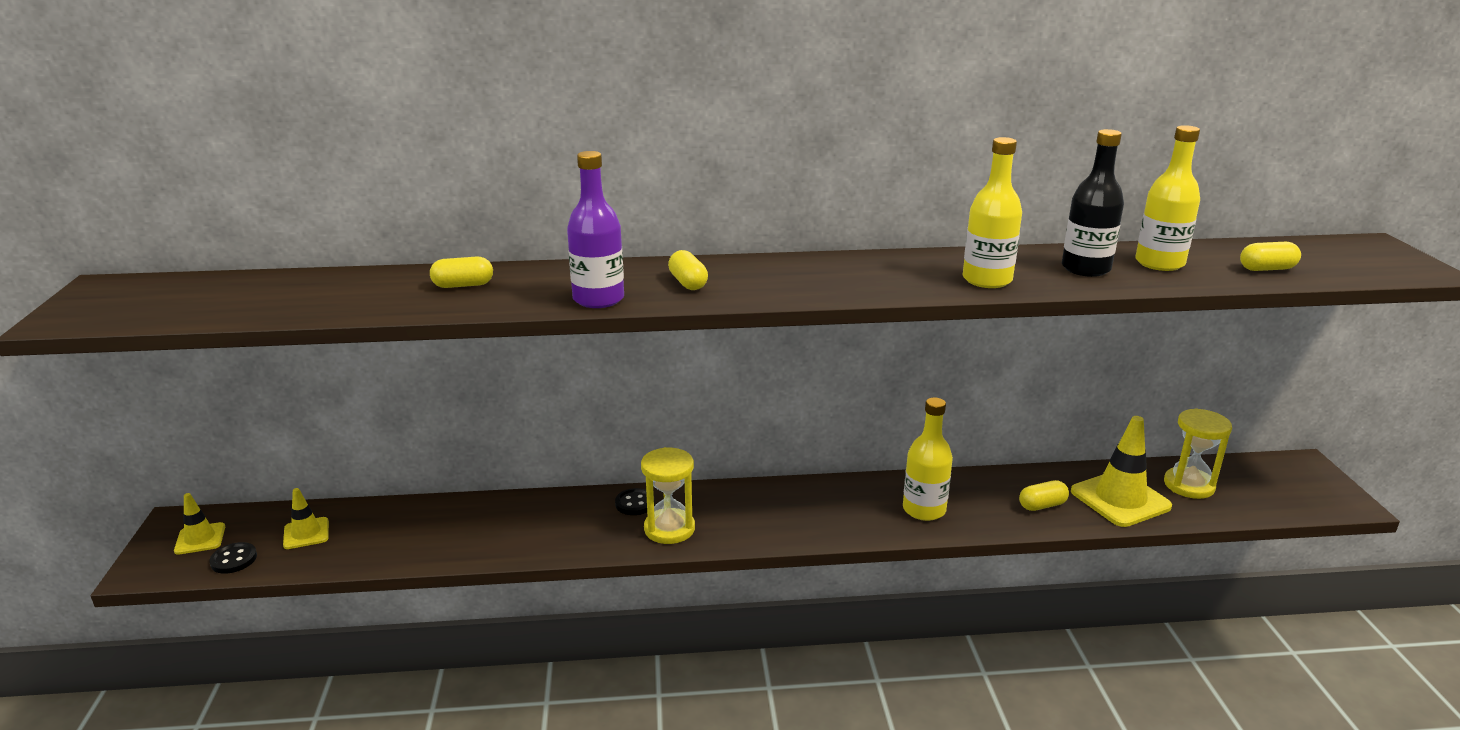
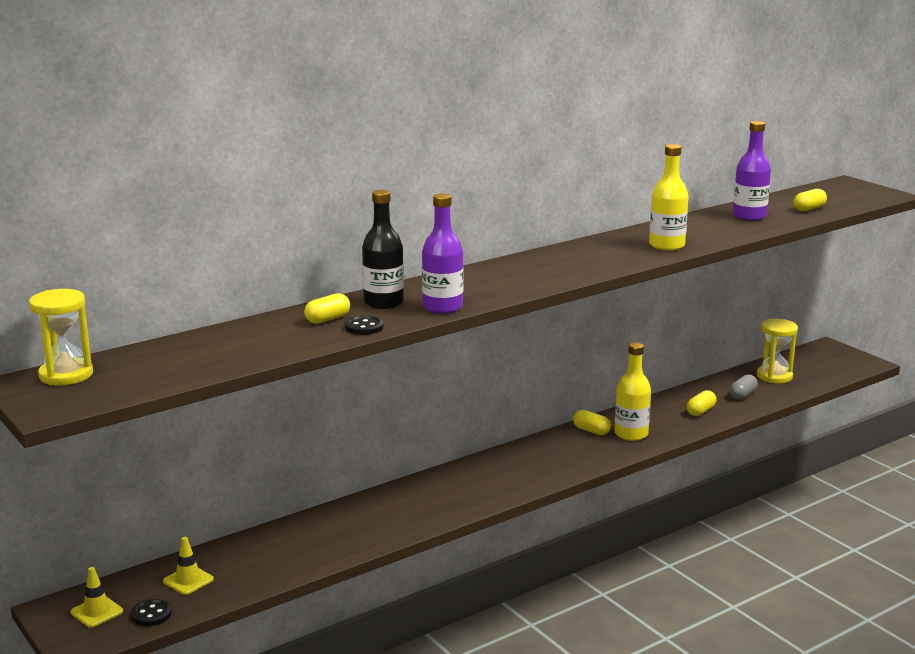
camera: 30 degrees left, 5 degrees down
black button [615,488,647,515] -> black button moved to [345,315,384,335]
yellow hourglass [641,447,695,544] -> yellow hourglass moved to [29,289,93,385]
yellow capsule [668,250,708,290] -> yellow capsule moved to [573,410,611,435]
black bottle [1062,129,1124,277] -> black bottle moved to [362,190,404,309]
yellow traffic cone [1071,416,1172,527] -> grey capsule [730,374,758,400]
yellow bottle [1135,125,1200,271] -> purple bottle [733,121,771,221]

